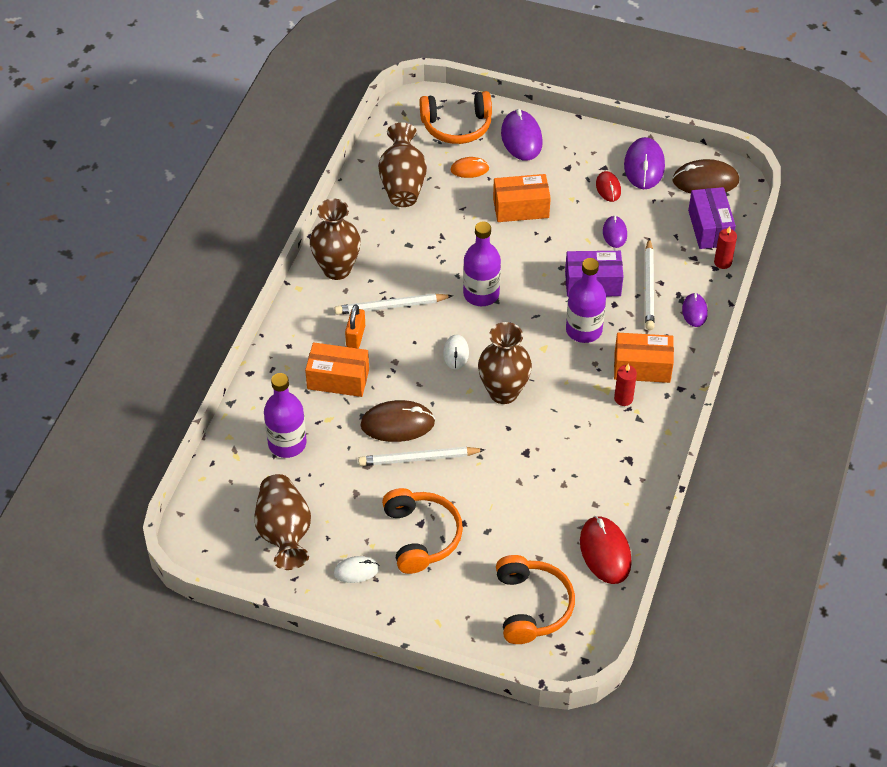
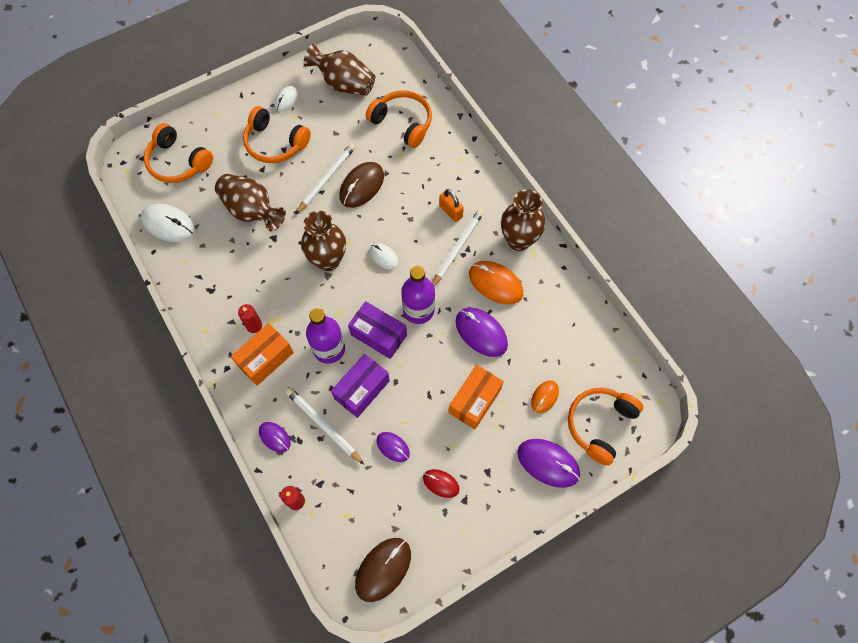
camera: 130 degrees right, 15 degrees up
purple bottle [264,373,306,458] -> orange headphones [366,90,432,148]
orange box [305,342,369,397] -> none
brown vase [378,123,427,207] -> brown vase moved to [215,174,286,231]
red mouse [580,516,632,584] -> white mouse [141,204,195,242]
purple mouse [624,137,665,189] -> purple mouse moved to [455,308,508,357]
purple box [688,187,736,249] -> purple box moved to [348,301,407,359]
none -> orange mouse [469,261,523,305]

